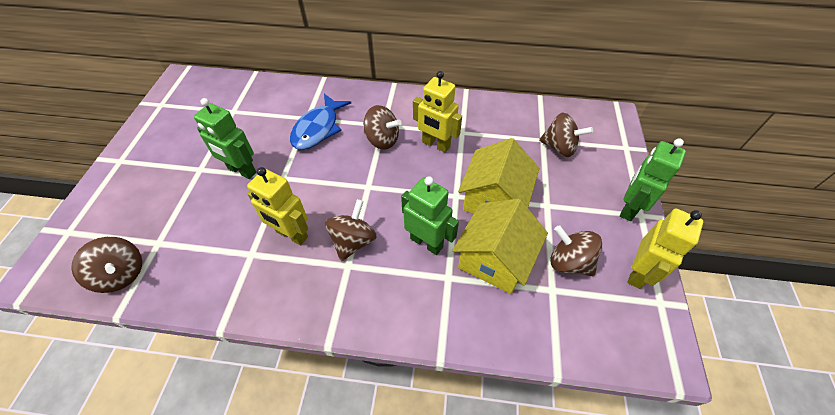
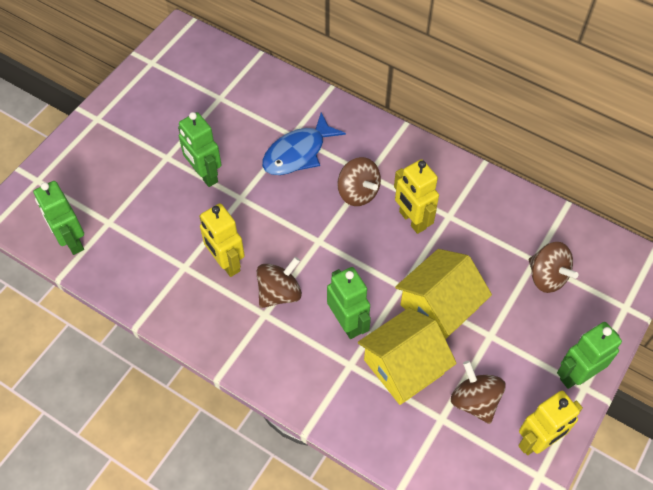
camera: 25 degrees right, 5 degrees up
brown spinning top [71,237,142,293] -> green robot [33,181,84,255]

